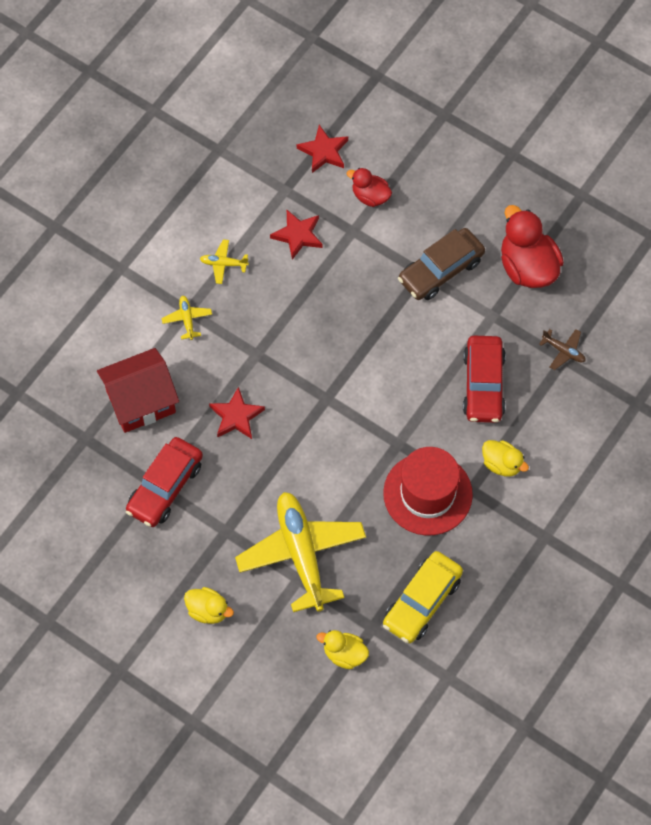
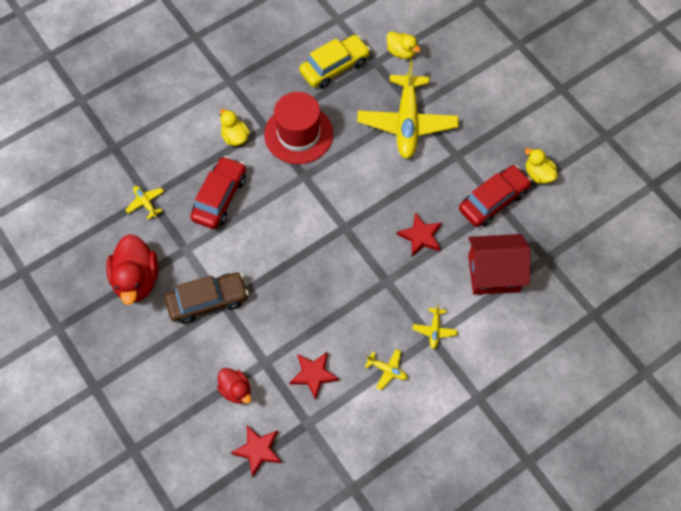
camera: 160 degrees left, 0 degrees up
yellow duck [184,587,234,624] -> yellow duck moved to [525,148,558,184]
brown plane [539,329,586,370] -> yellow plane [125,186,164,219]

